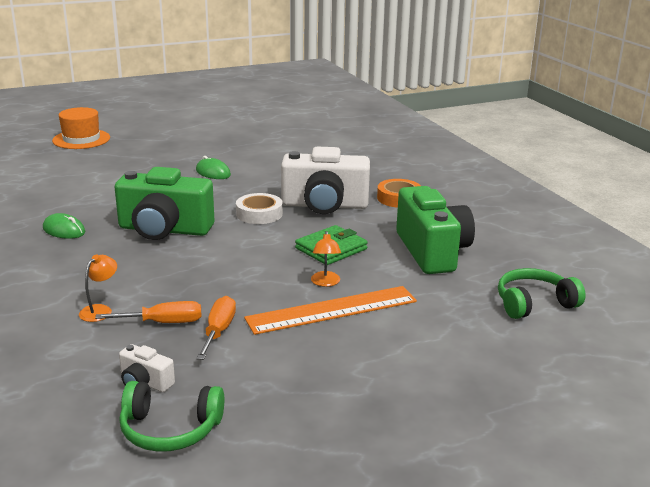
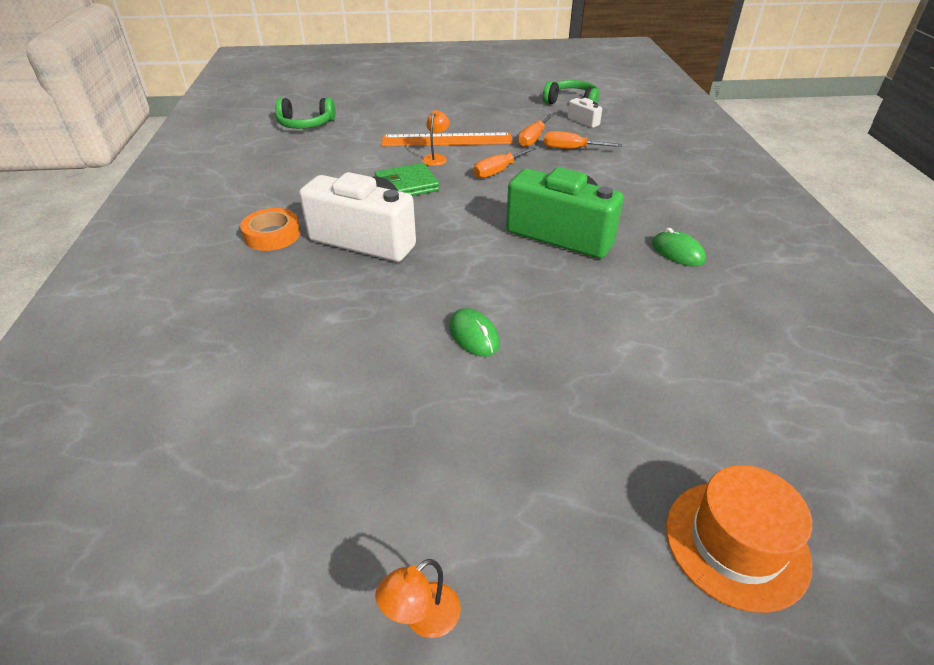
camera: 160 degrees left, 15 degrees up
orange lamp [79,254,117,322] -> orange lamp moved to [375,559,461,638]
white tape [236,193,283,224] -> none
green camera [396,186,475,274] -> none
none -> orange screwdriver [473,147,536,179]

